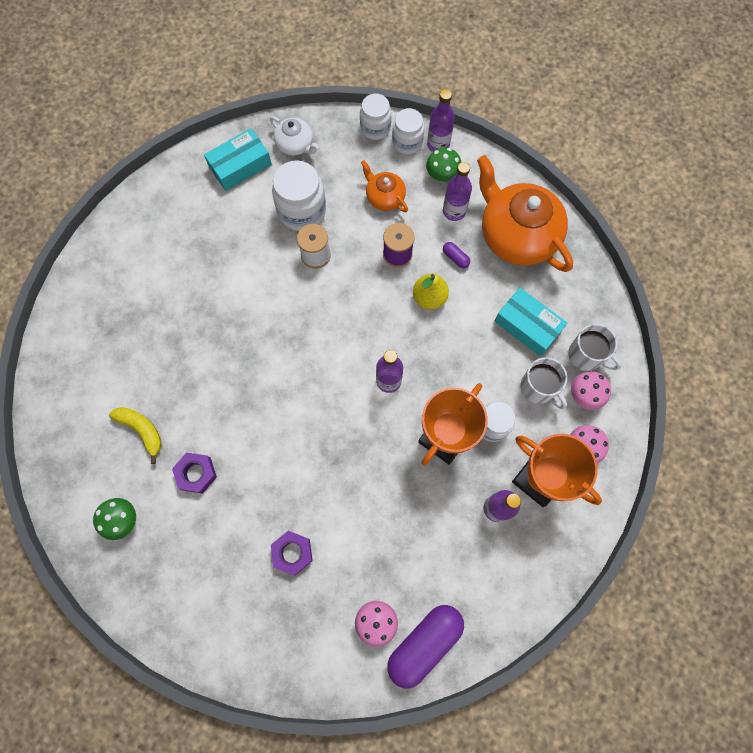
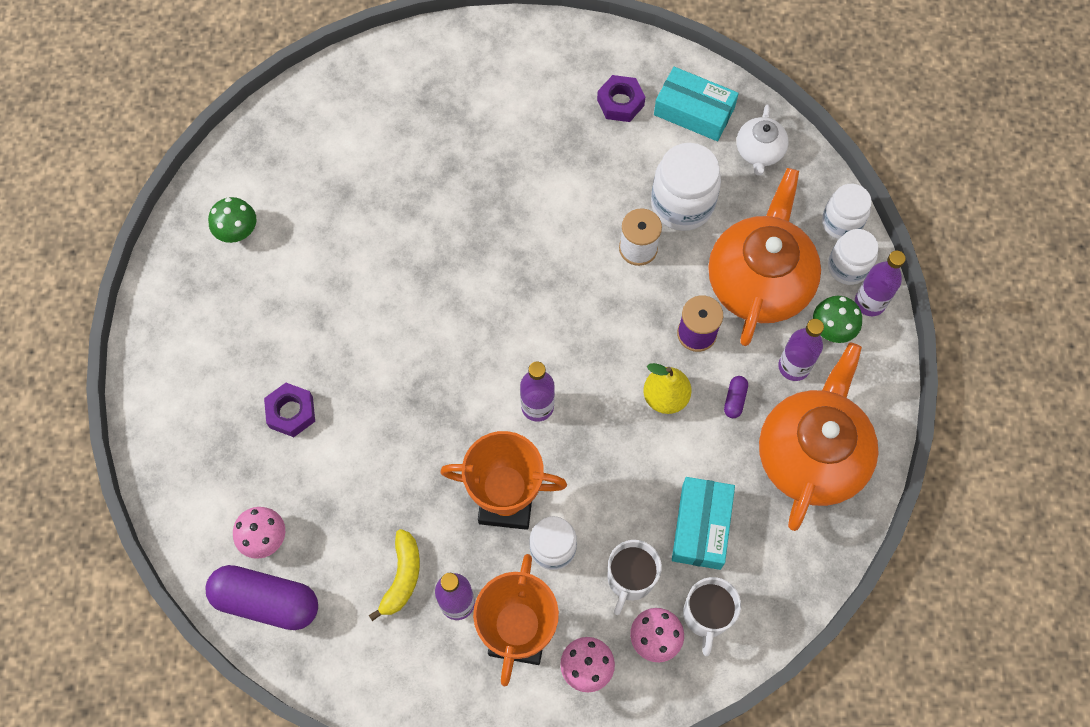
camera: 60 degrees right, 5 degrees down
yellow banana [109,407,162,464] -> yellow banana moved to [369,529,420,621]
purple nut [172,452,217,494] -> purple nut moved to [597,75,645,122]
orange teapot [361,160,408,212] -> orange teapot [708,168,821,346], size x2.04

